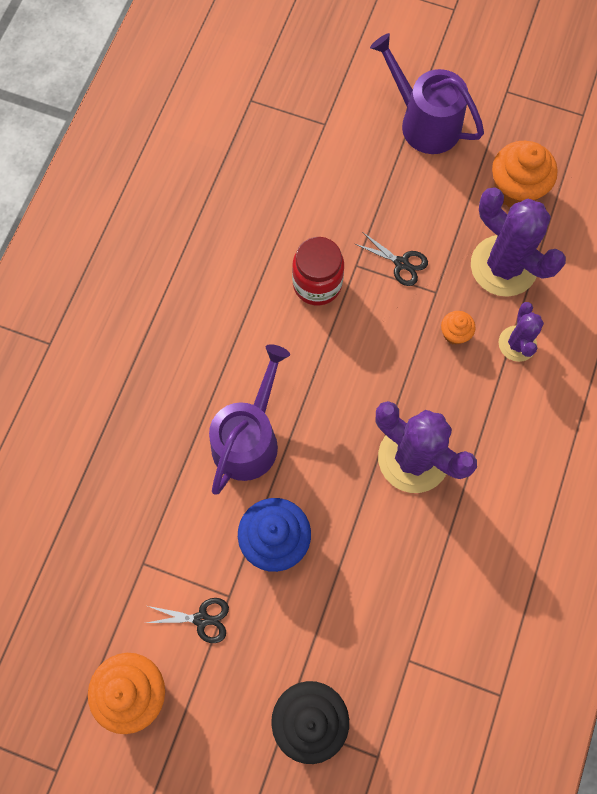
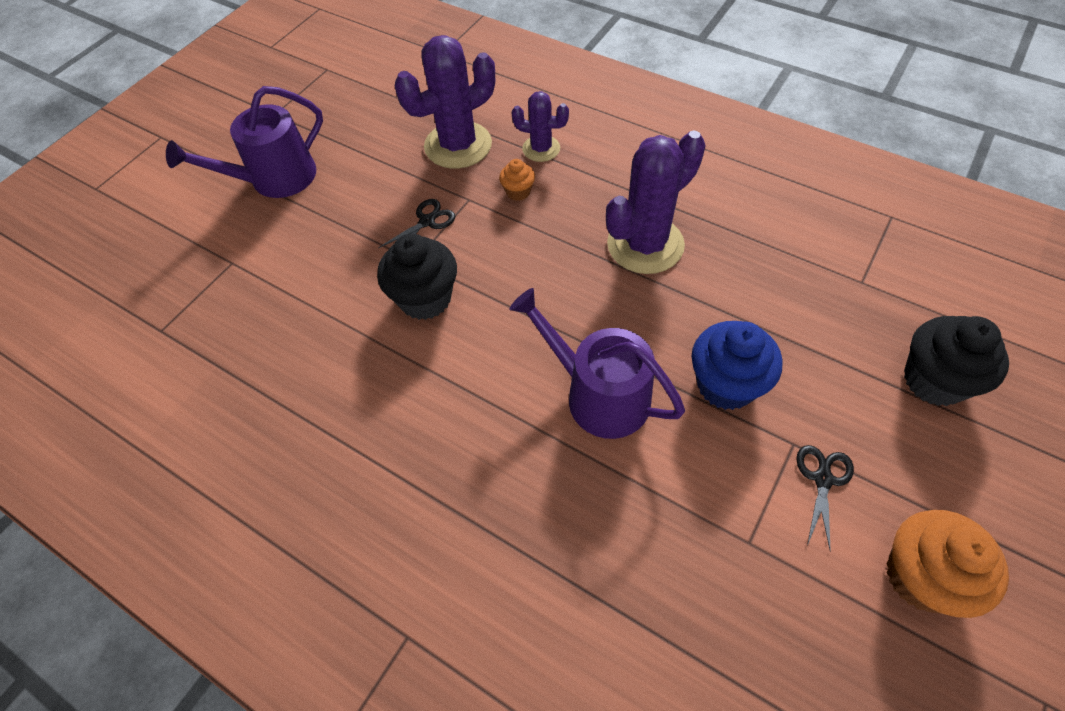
camera: 75 degrees left, 15 degrees down
red jar [292,237,344,306] -> black cupcake [377,234,457,320]
orange cupcake [492,141,558,207] -> none

